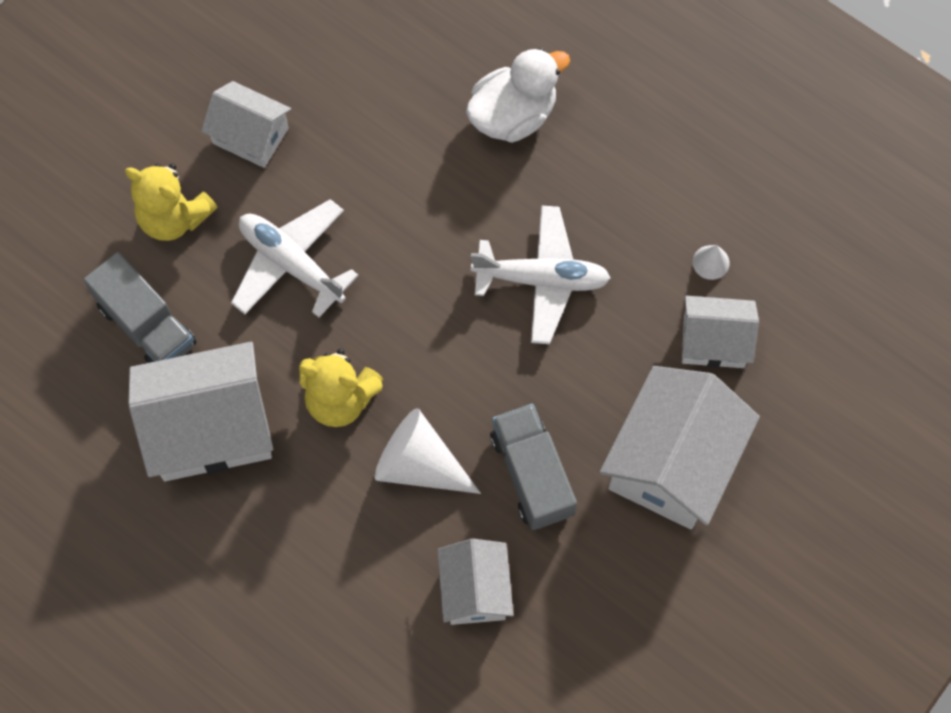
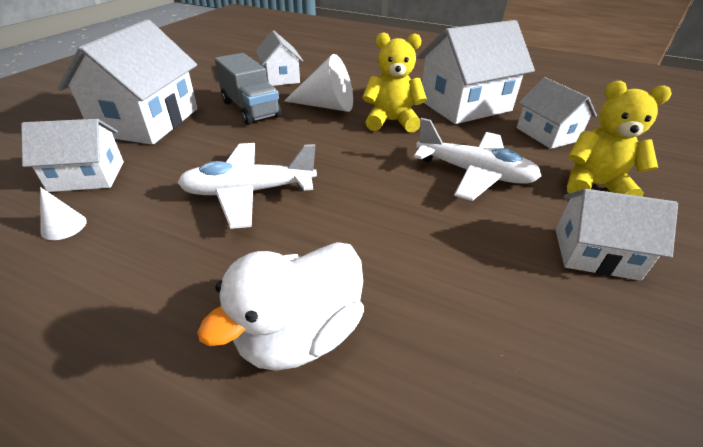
camera: 165 degrees right, 30 degrees down
grey truck [84,252,197,363] -> white house [517,77,597,149]

